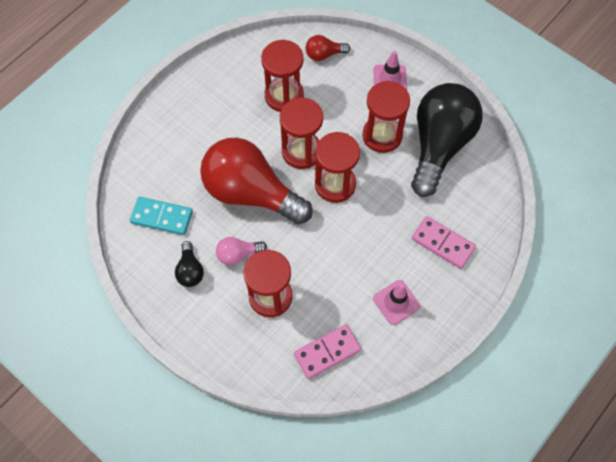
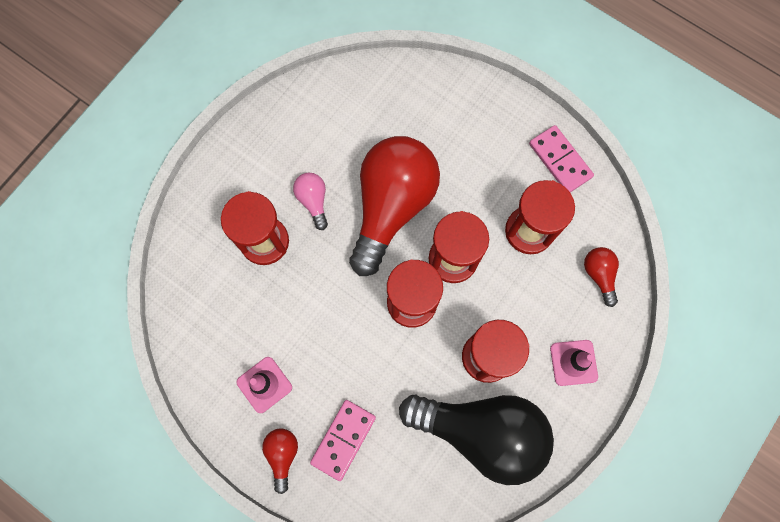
camera: 85 degrees right, 10 degrees up
turquoise domino [130,197,193,235] -> none
black light bulb [175,241,204,287] -> none
pink domino [294,324,361,379] -> pink domino moved to [529,125,594,193]
none -> red light bulb [262,428,298,494]

